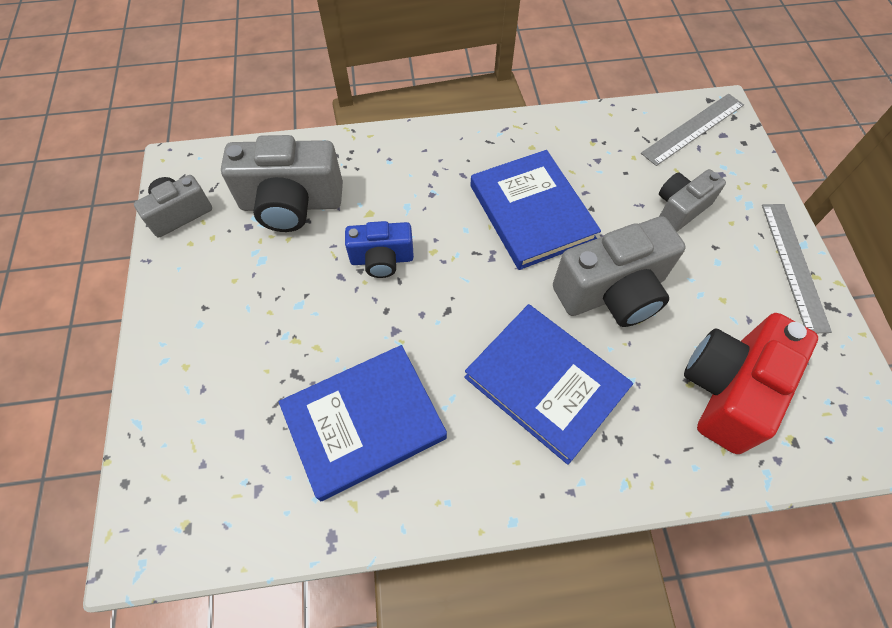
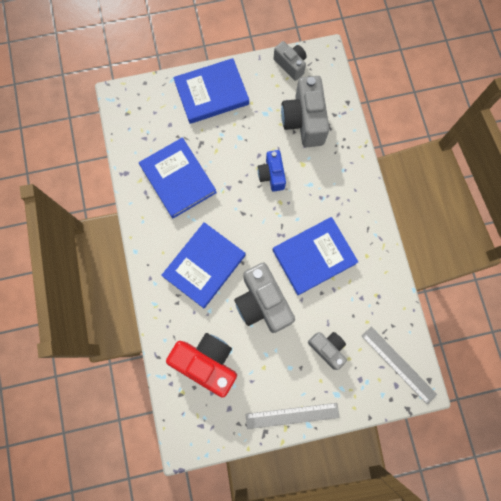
camera: 85 degrees right, 15 degrees up
none -> blue book [173,58,249,124]

